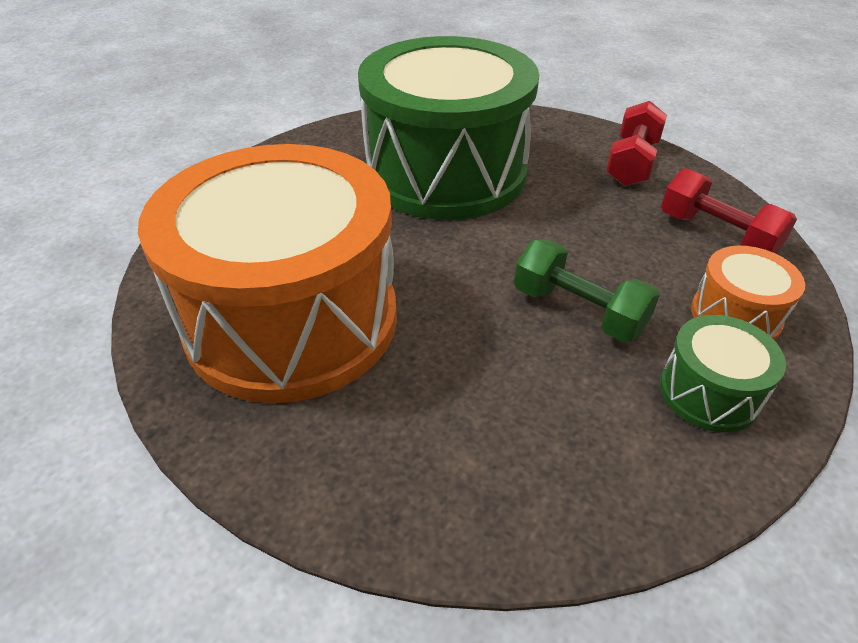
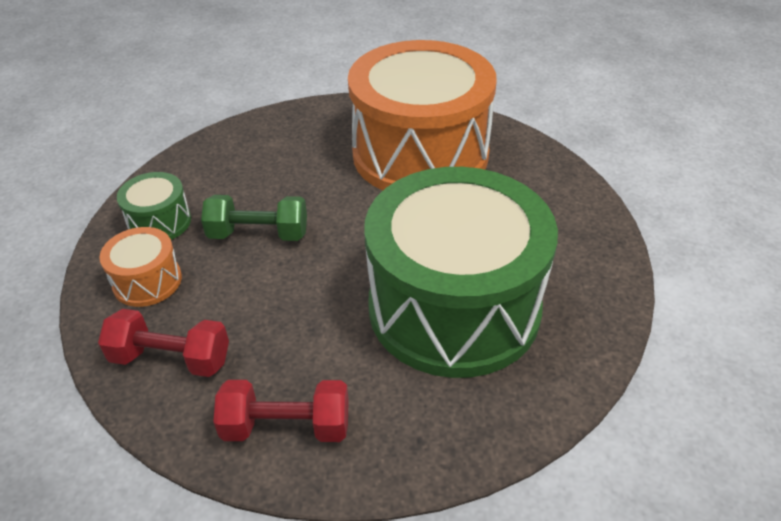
camera: 145 degrees right, 0 degrees up
red dumbbell [606,101,667,186] -> red dumbbell turned 75 degrees counterclockwise [213,380,349,442]

